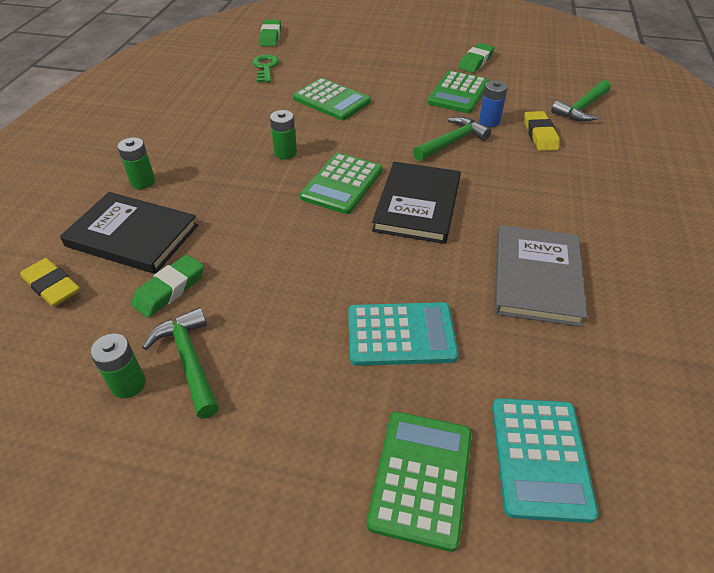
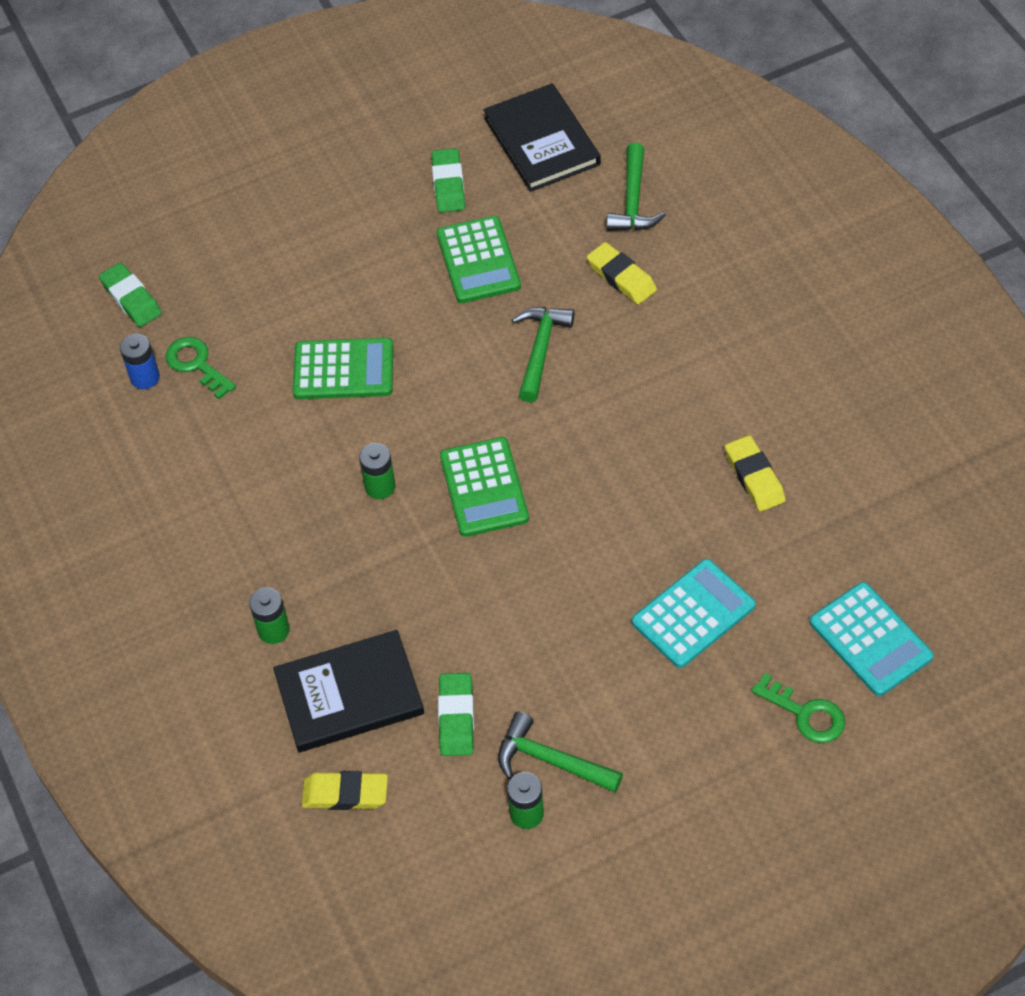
camera: 35 degrees left, 10 degrees up
green calculator [367,412,472,552] -> green key [751,673,845,743]
black book [372,162,461,244] -> black book moved to [483,83,601,192]
blue battery [479,80,508,127] -> blue battery moved to [120,334,160,389]
grey book [494,225,587,327] -> yellow eraser [725,435,785,512]

